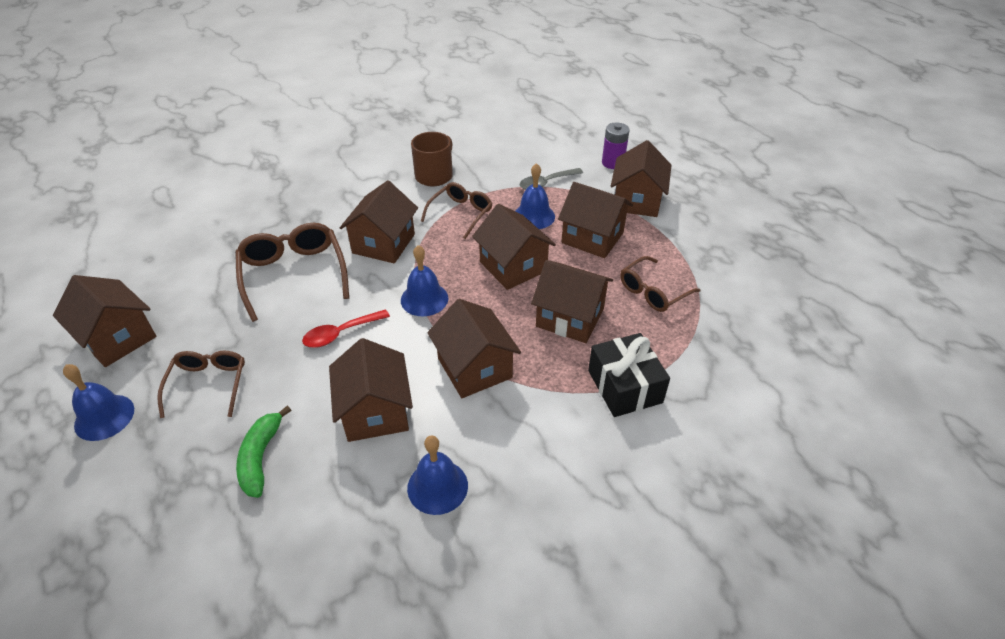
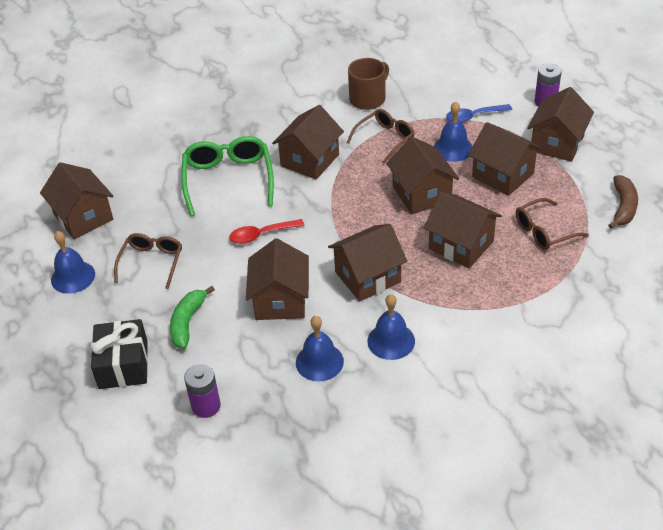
camera: 15 degrees right, 0 degrees up
brown glasses [235,223,349,322] -> green glasses [181,136,274,216]
blue bell [401,245,448,316] -> blue bell moved to [367,294,415,360]
brown house [427,299,521,398] -> brown house turned 75 degrees clockwise [328,224,407,302]
grey spoon [520,168,583,190] -> blue spoon [446,104,512,123]
black gift [588,333,670,417] -> black gift moved to [91,319,148,389]
none -> purple battery [184,364,221,418]
none -> brown banana [608,175,638,229]

